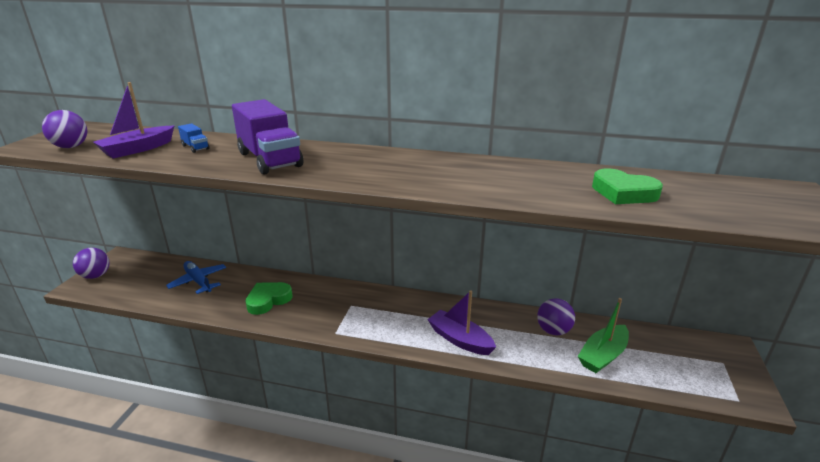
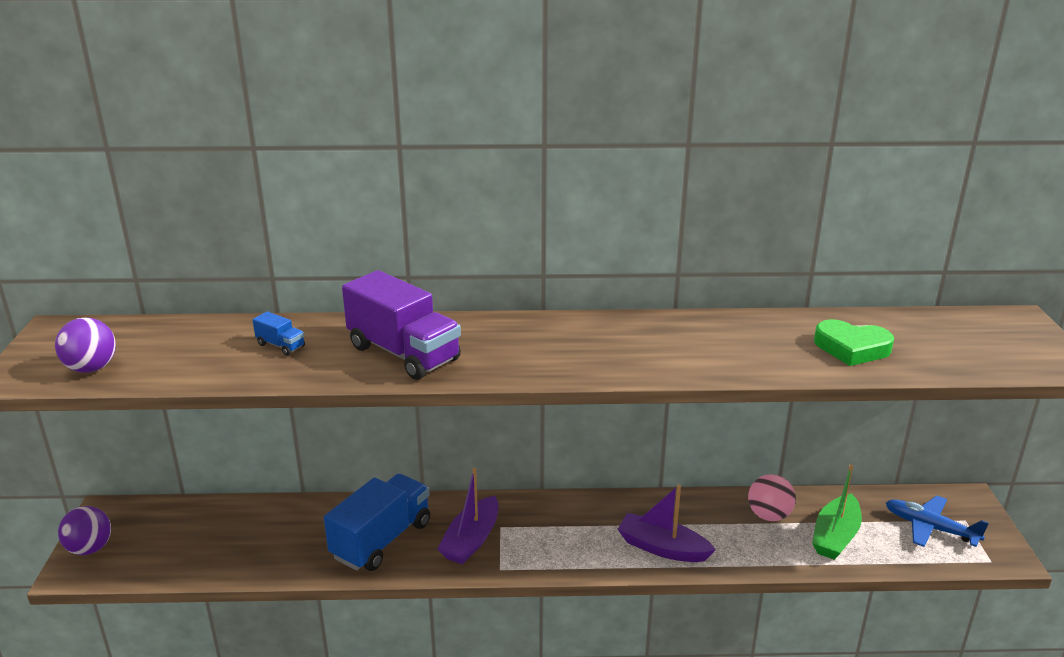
camera: 15 degrees left, 0 degrees up
purple boat [93,82,174,158] -> purple boat moved to [437,468,499,564]
blue plane [166,261,226,294] -> blue plane moved to [886,495,989,547]
green heart [245,282,292,315] -> blue truck [324,474,430,571]
purple ball [537,298,575,335] -> pink ball [748,474,796,521]

